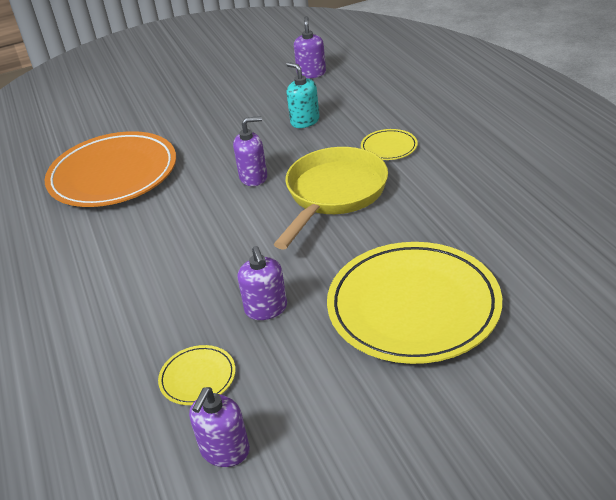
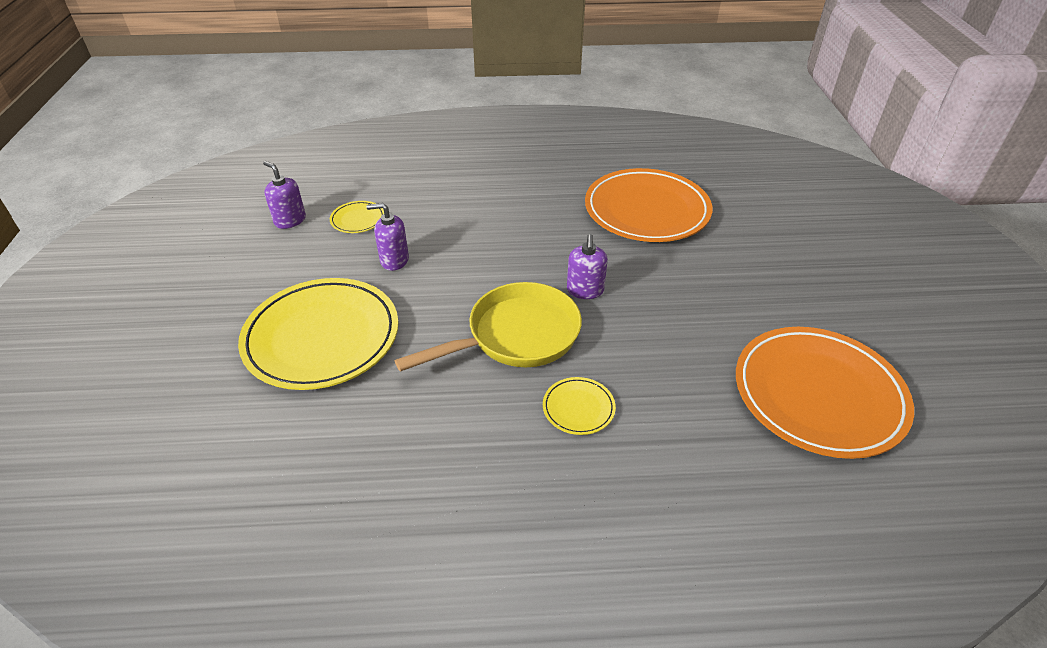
camera: 105 degrees right, 5 degrees up
yellow pan [274,147,388,250] -> yellow pan turned 75 degrees counterclockwise [395,282,582,372]
turquoise soap dispenser [286,62,320,128] -> none
purple soap dispenser [294,16,326,78] -> orange plate [736,327,914,459]

